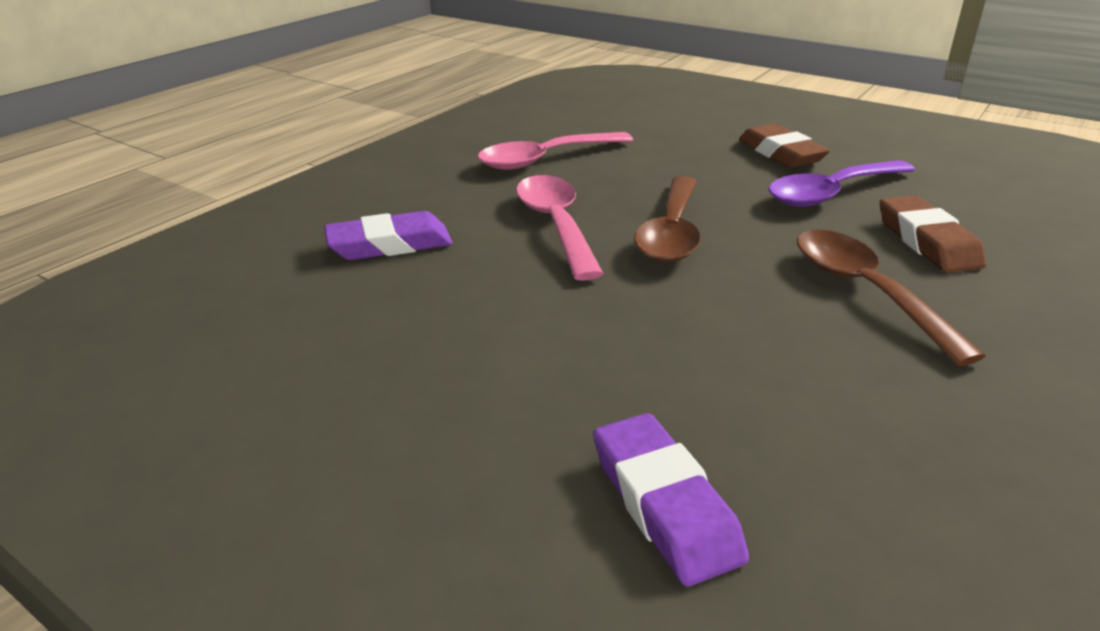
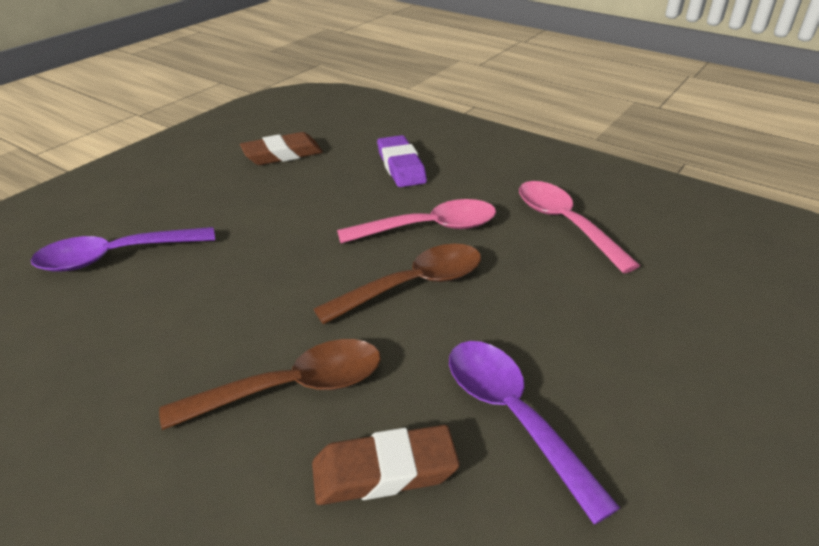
camera: 90 degrees right, 5 degrees up
purple eraser [593,413,749,586] -> purple spoon [31,227,215,271]
brown spoon [634,176,701,262] -> brown spoon turned 135 degrees clockwise [313,244,481,325]
brown eraser [739,124,830,168] -> brown eraser moved to [240,132,323,165]

